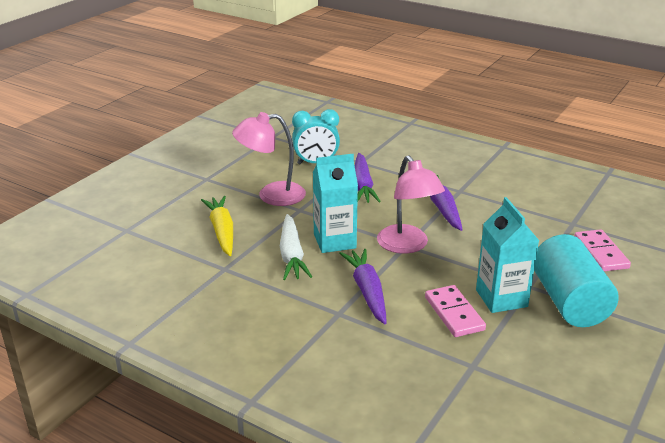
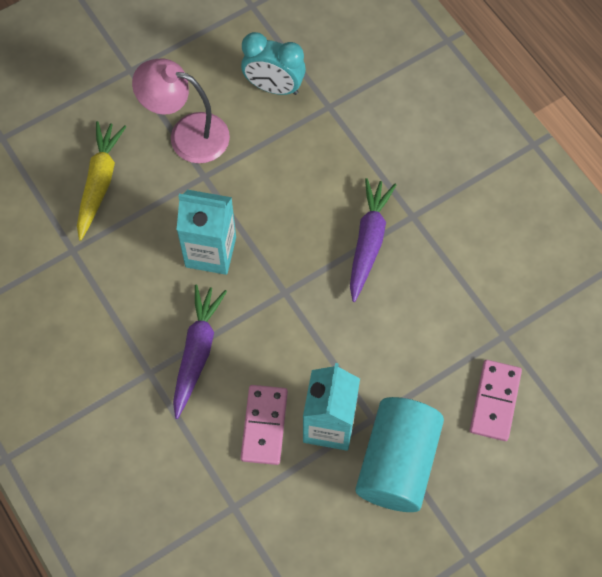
camera: 25 degrees right, 35 degrees up
white carrot [280,214,312,280] -> none
purple carrot [354,153,381,203] -> none
pink lamp [377,155,445,254] -> none

